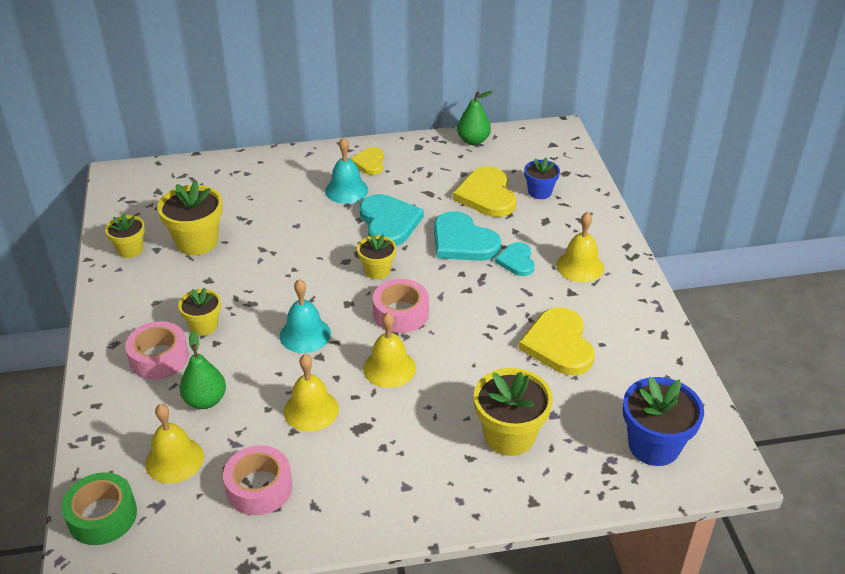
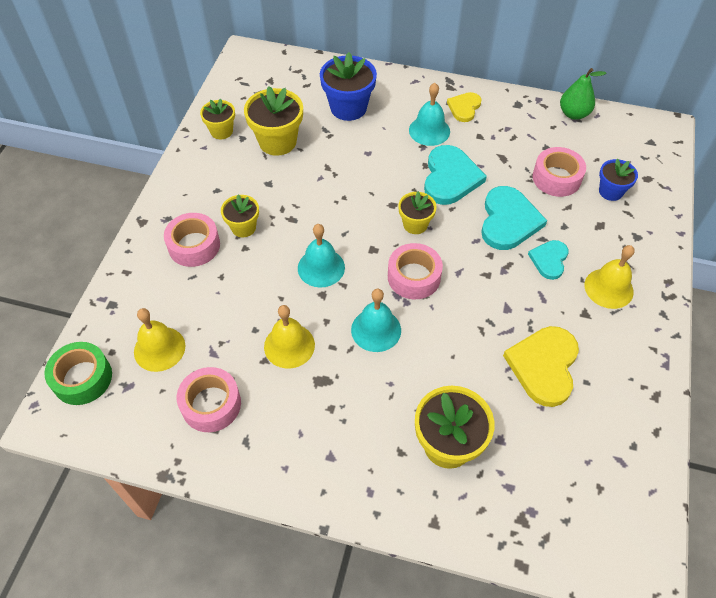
camera: 25 degrees right, 15 degrees up
green pear [179,331,226,409] -> none
yellow bell [363,312,416,388] -> turquoise bell [351,289,401,352]
turquoise heart [434,211,501,261] -> turquoise heart turned 150 degrees counterclockwise [481,186,547,250]
yellow heart [453,167,516,217] -> pink tape [532,147,586,197]
blue flower pot [623,377,704,466] -> blue flower pot moved to [320,52,377,121]

